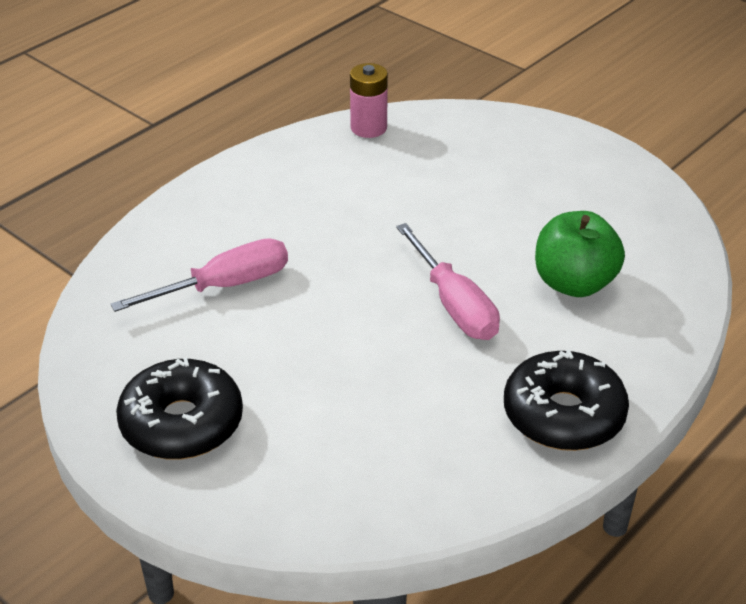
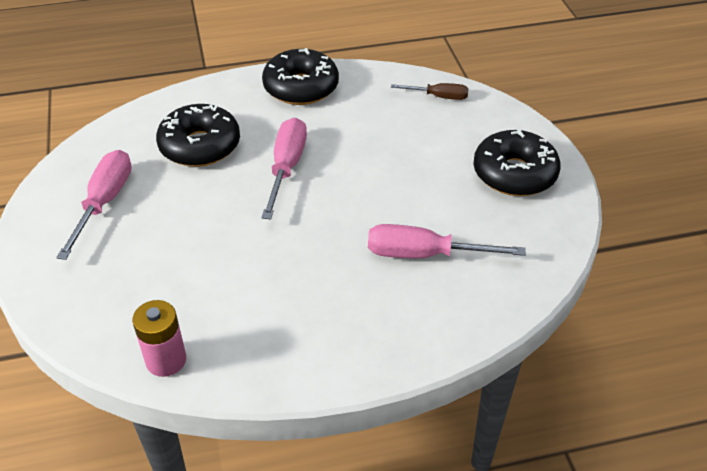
camera: 145 degrees left, 5 degrees up
green apple [535,211,625,297] -> black donut [156,104,240,167]
none -> pink screwdriver [56,150,132,260]
none -> brown screwdriver [391,83,469,100]

